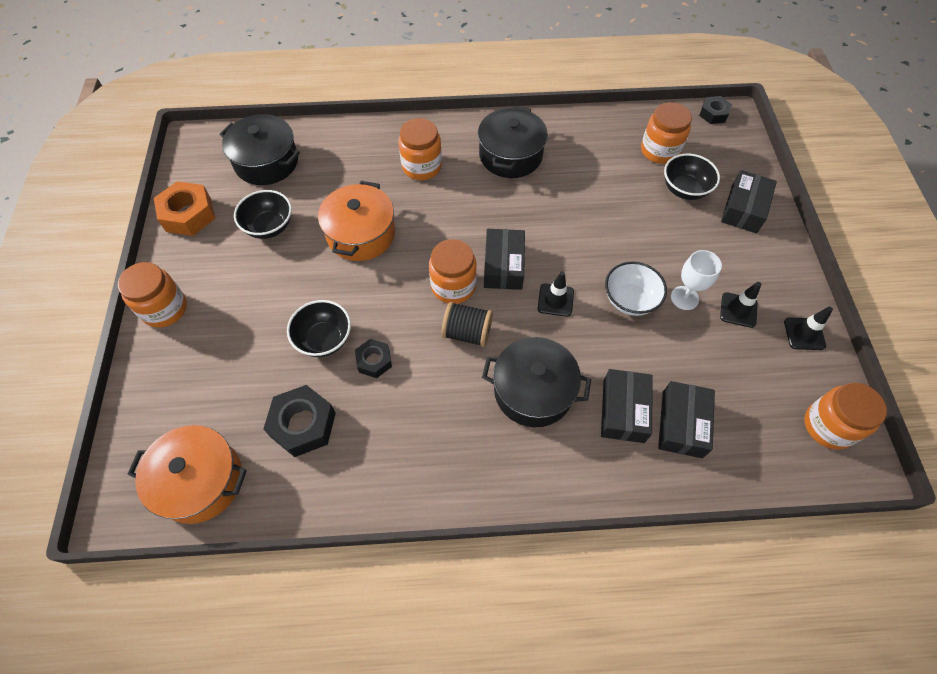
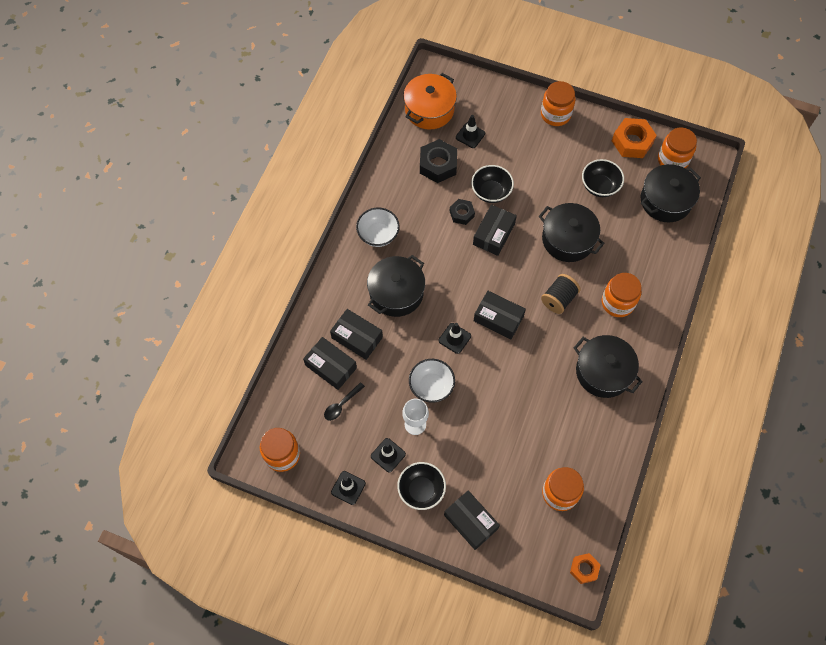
camera: 115 degrees right, 5 degrees up
orange pot [318,181,395,261] -> black pot [539,203,605,262]
orange jar [429,239,477,304] -> orange jar moved to [658,127,697,169]
black spool [442,302,493,347] -> black spool moved to [541,274,581,314]
black bowl [664,154,720,200] -> black bowl moved to [397,462,446,510]
black nut [699,96,732,124] -> orange nut [570,553,601,584]
none -> black spoon [324,382,365,421]
none -> white bowl [356,208,400,247]
none -> black traffic cone [456,115,485,148]
none -> black box [473,204,517,256]

